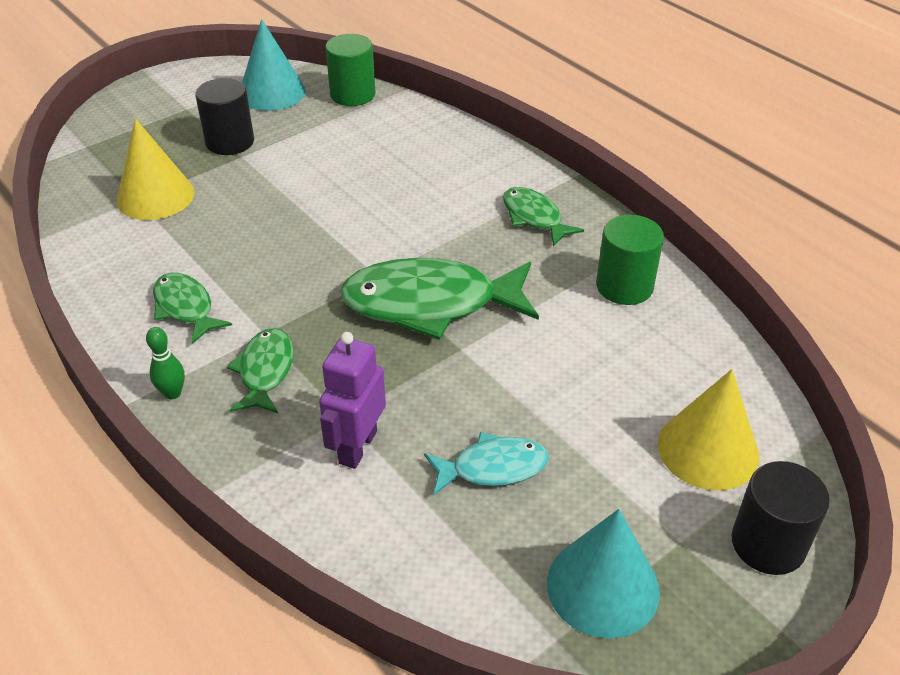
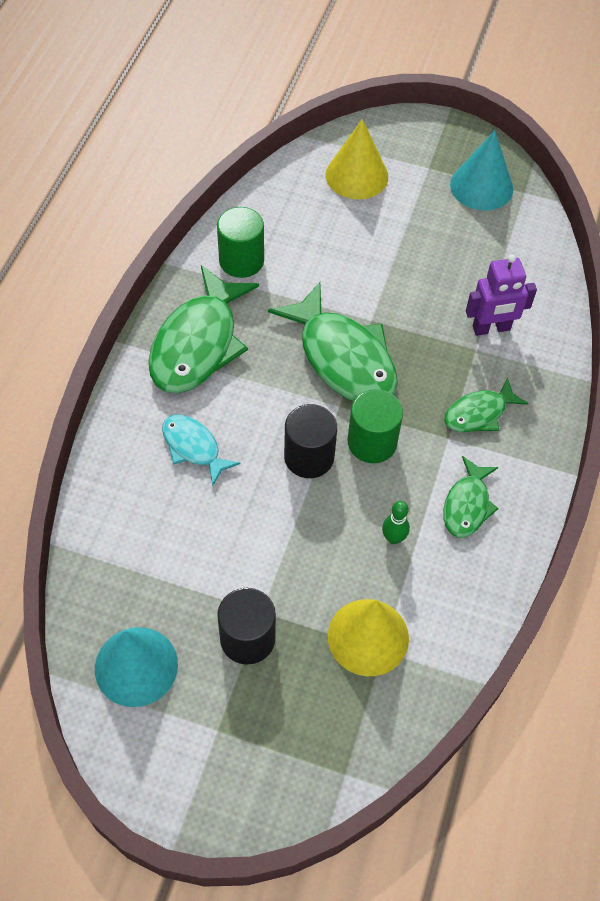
camera: 125 degrees left, 15 degrees up
green bowling pin [146,327,185,399] -> green bowling pin moved to [382,501,410,544]
green cylinder [325,34,376,106] -> green cylinder moved to [348,389,403,463]
turquoise fish [424,432,549,495] -> turquoise fish moved to [162,415,240,487]
green fish [503,187,584,247] -> green fish [148,265,259,393], size x1.86
black cylinder [732,461,830,575] -> black cylinder moved to [284,404,337,478]

